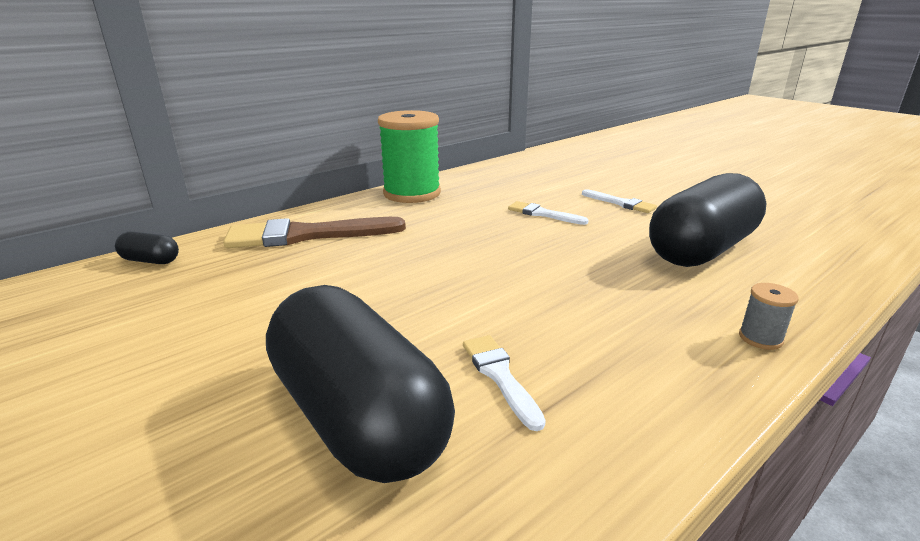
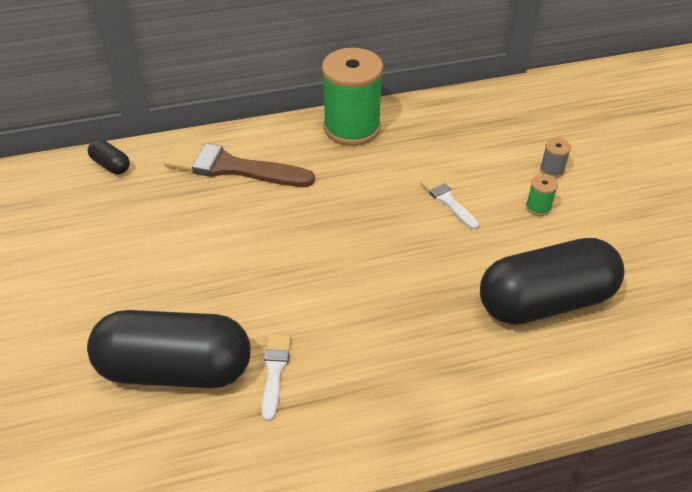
camera: 25 degrees right, 20 degrees up
black capsule [266,285,455,483] -> black capsule turned 75 degrees counterclockwise [87,310,251,388]
white brush [582,189,657,213] -> green spool [526,174,558,216]
grey spool [739,283,799,350] -> grey spool moved to [540,138,571,178]

